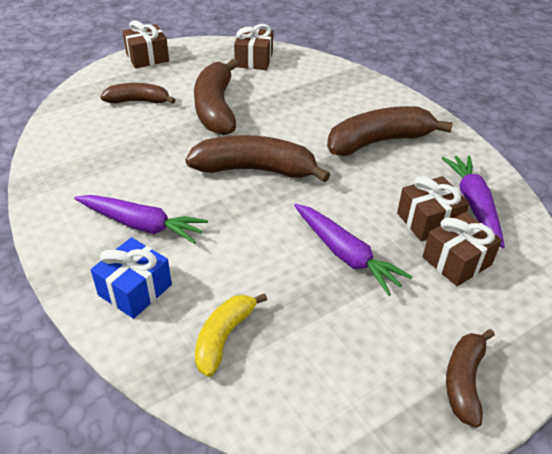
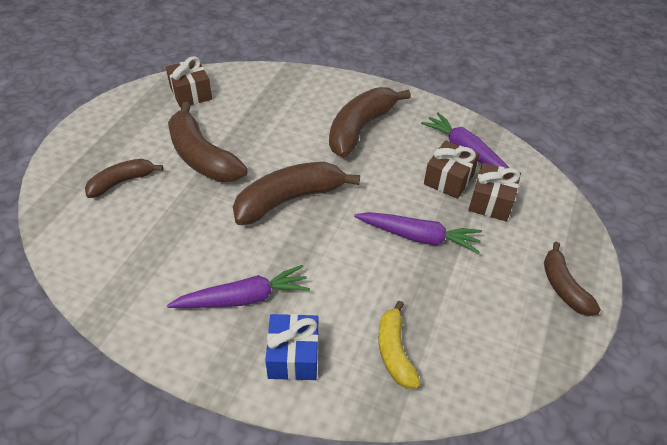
camera: 35 degrees left, 5 degrees up
brown gift [122,20,169,68] -> none

